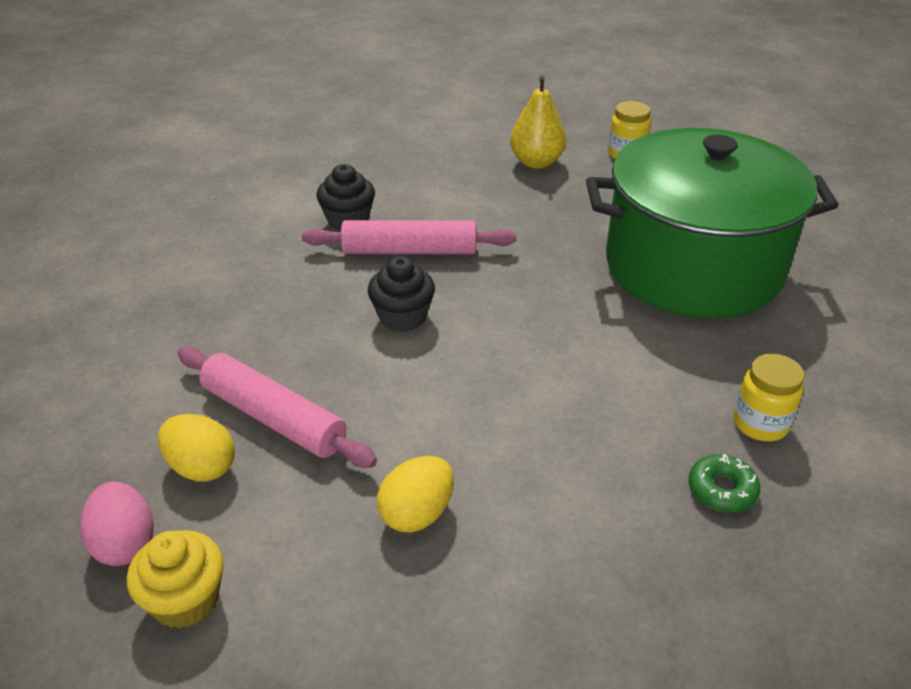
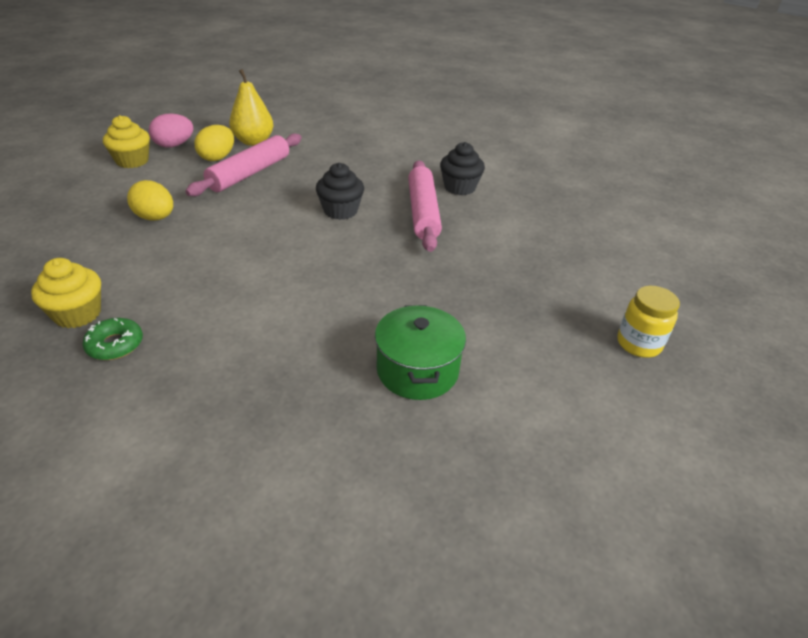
camera: 85 degrees right, 0 degrees up
yellow pear [510,76,566,169] -> yellow pear moved to [229,69,273,146]
green pot [586,128,838,318] -> green pot [375,305,466,400], size x0.44
yellow jar [733,354,805,442] -> none
none -> yellow cupcake [31,258,101,328]

